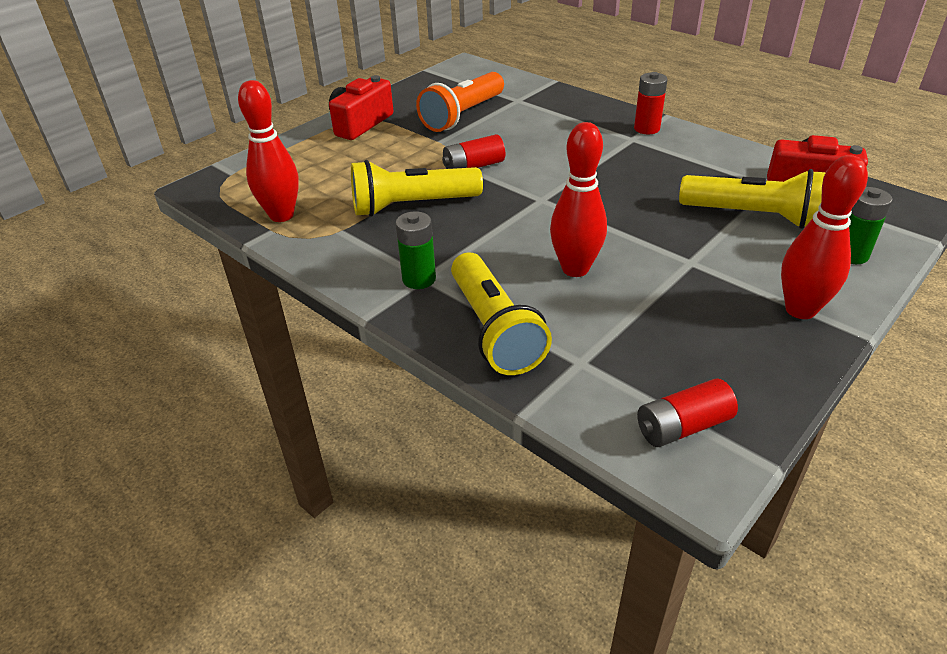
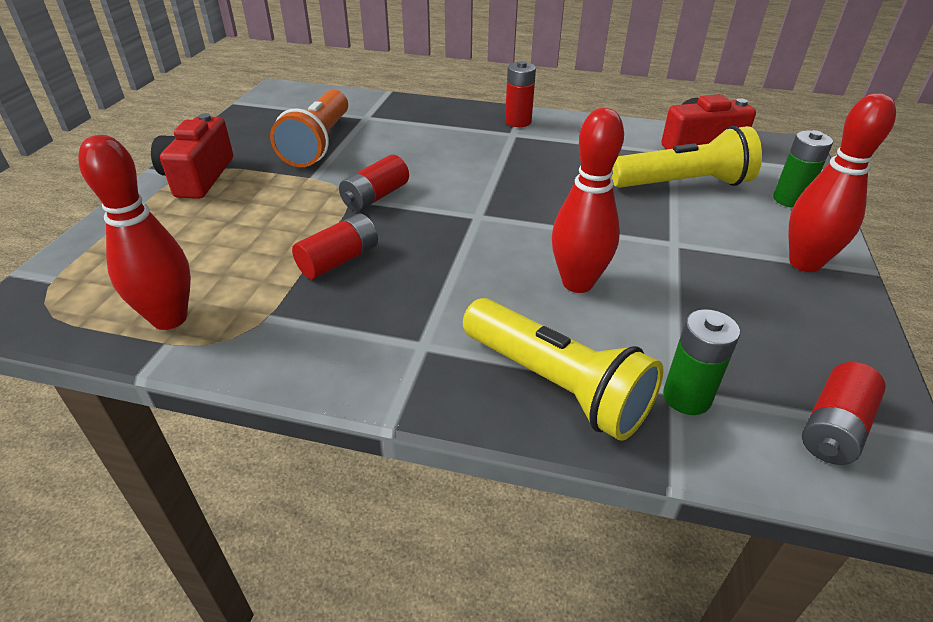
camera: 30 degrees left, 0 degrees up
yellow flashlight [351,160,483,217] -> red battery [292,213,378,279]
green battery [396,212,436,289] -> green battery moved to [663,309,740,415]

